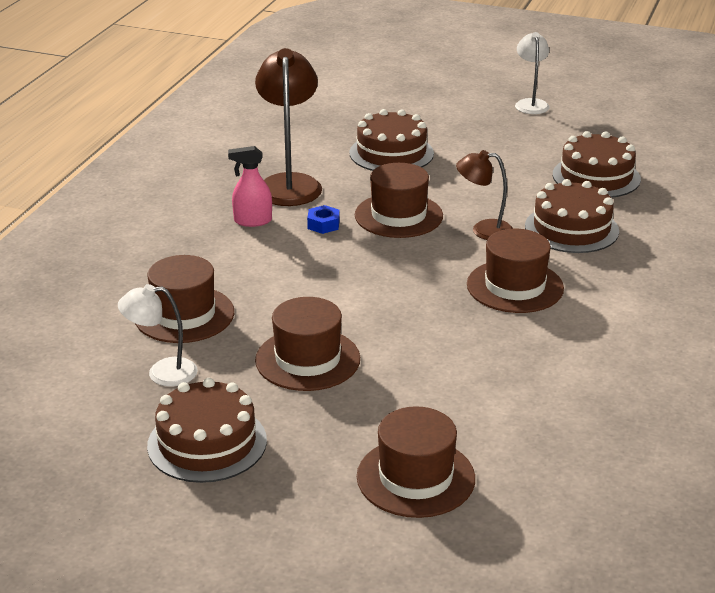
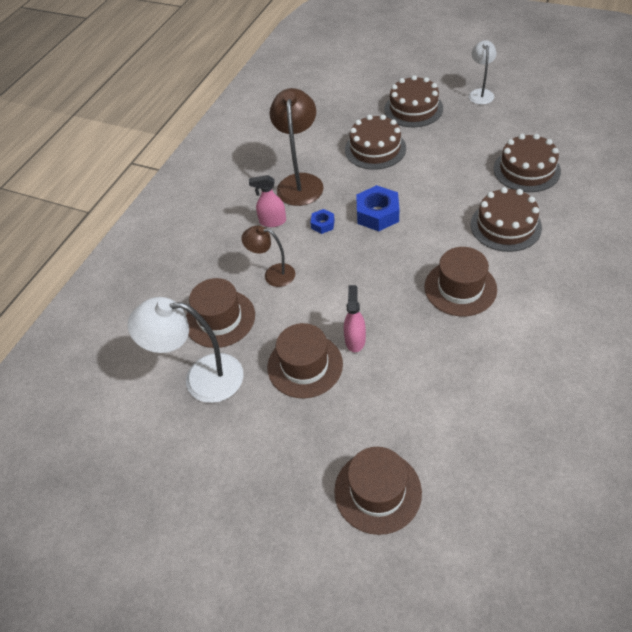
camera: 10 degrees right, 20 degrees up
white lamp [118,284,198,387] -> white lamp [128,297,243,403], size x1.69
brown cake [147,378,267,483] -> brown cake moved to [384,75,443,127]
brown hat [355,163,443,238] -> blue nut [356,185,399,231]
brown lamp [456,150,513,240] -> brown lamp moved to [241,226,295,287]
none -> pink spray bottle [344,285,366,352]

